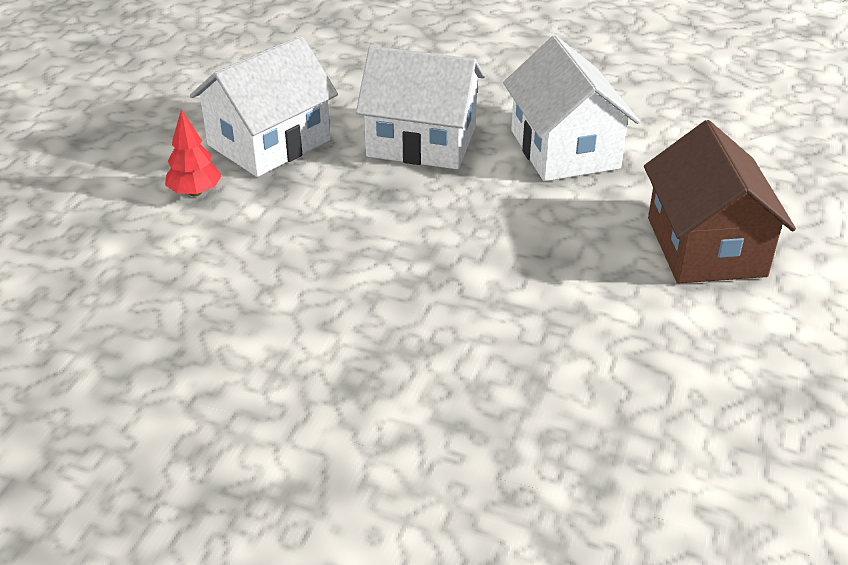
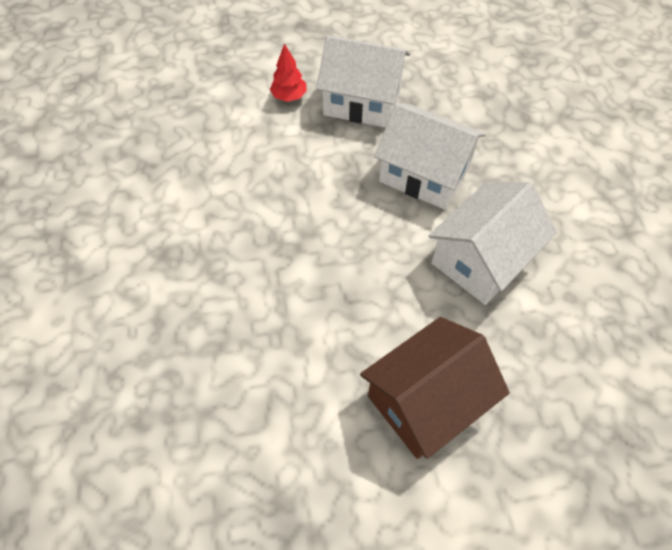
camera: 60 degrees right, 20 degrees up
white house [356,46,485,169] -> white house turned 45 degrees counterclockwise [374,103,486,210]

